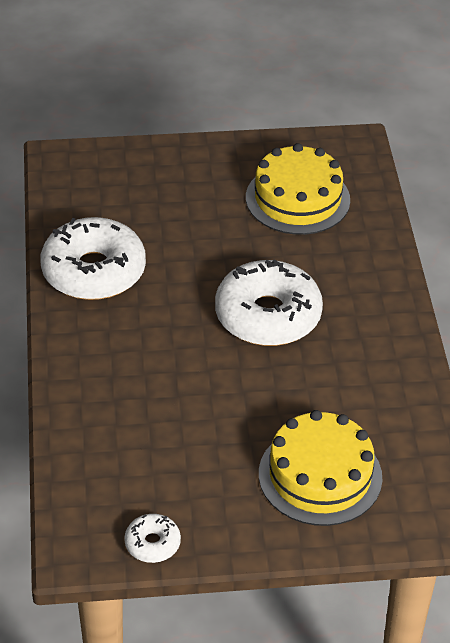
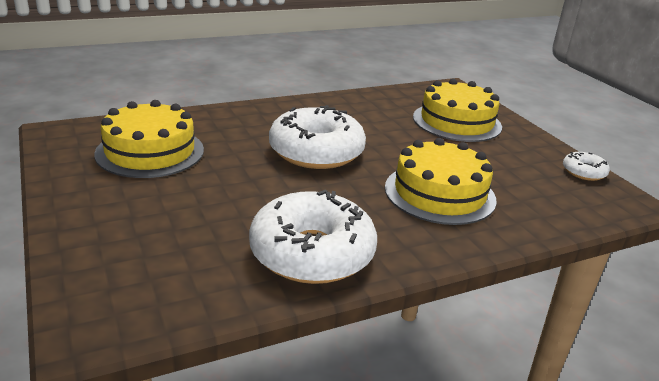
camera: 110 degrees left, 15 degrees down
none -> yellow cake [385,138,497,225]

